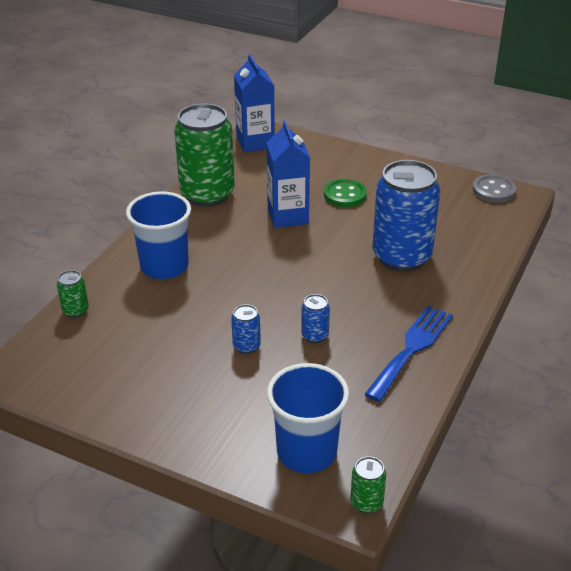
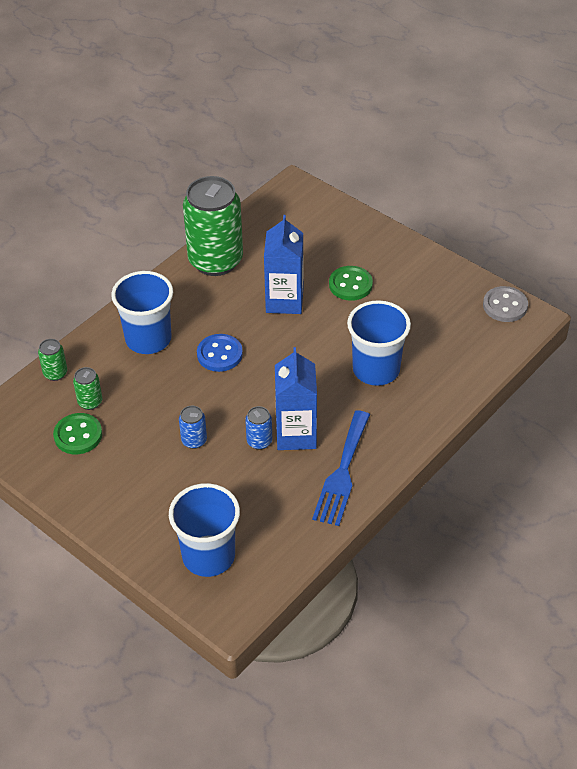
camera: 15 degrees right, 10 degrees up
blue carton [234,54,275,152] -> blue carton moved to [275,347,317,450]
green can [350,456,386,514] -> green can moved to [73,367,102,410]
blue fork [365,306,453,402] -> blue fork turned 150 degrees clockwise [312,410,370,526]
blue can [372,160,440,272] -> blue cup [347,300,411,386]
none -> green button [53,413,102,454]
none -> blue button [197,334,243,372]

